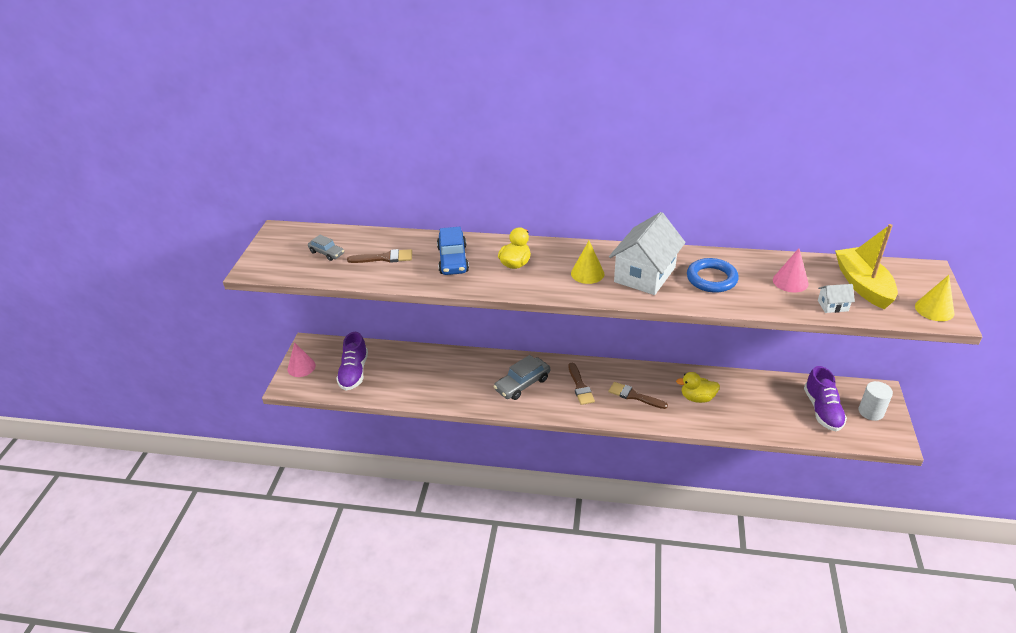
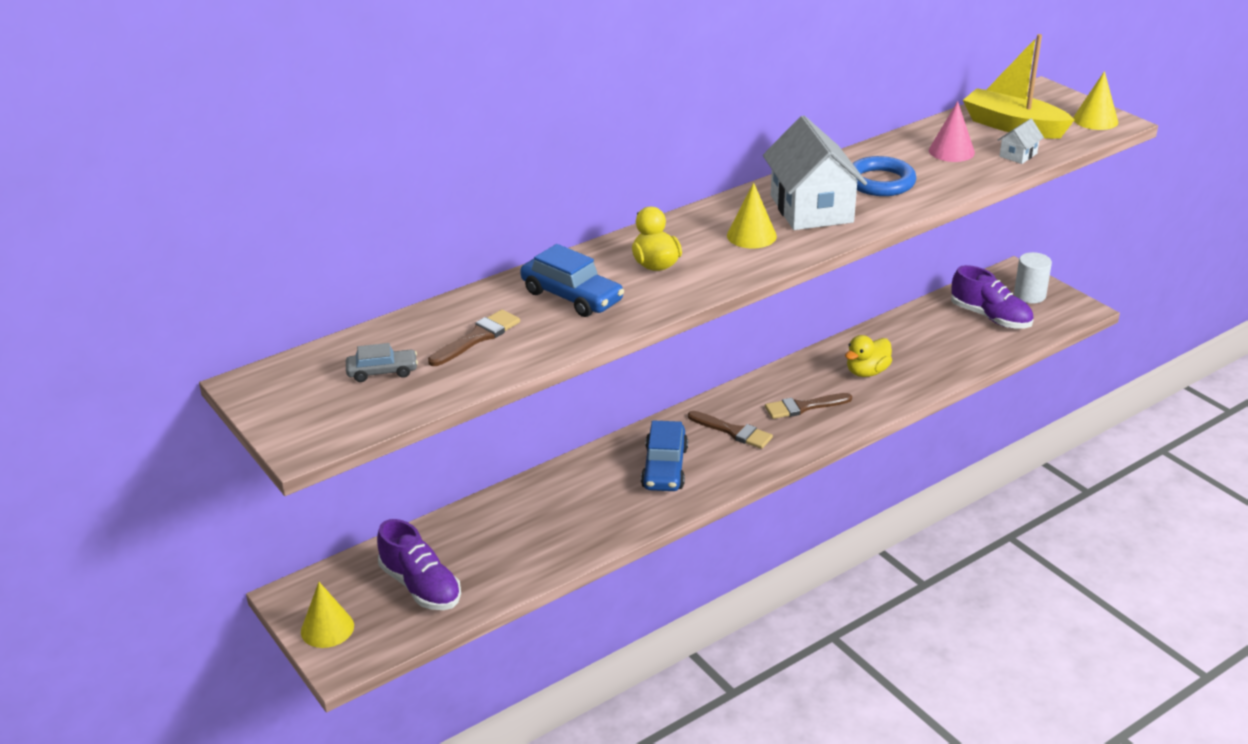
camera: 45 degrees left, 5 degrees down
pink cone [288,342,316,377] -> yellow cone [301,582,354,648]
grey car [493,355,550,400] -> blue car [641,420,688,491]

